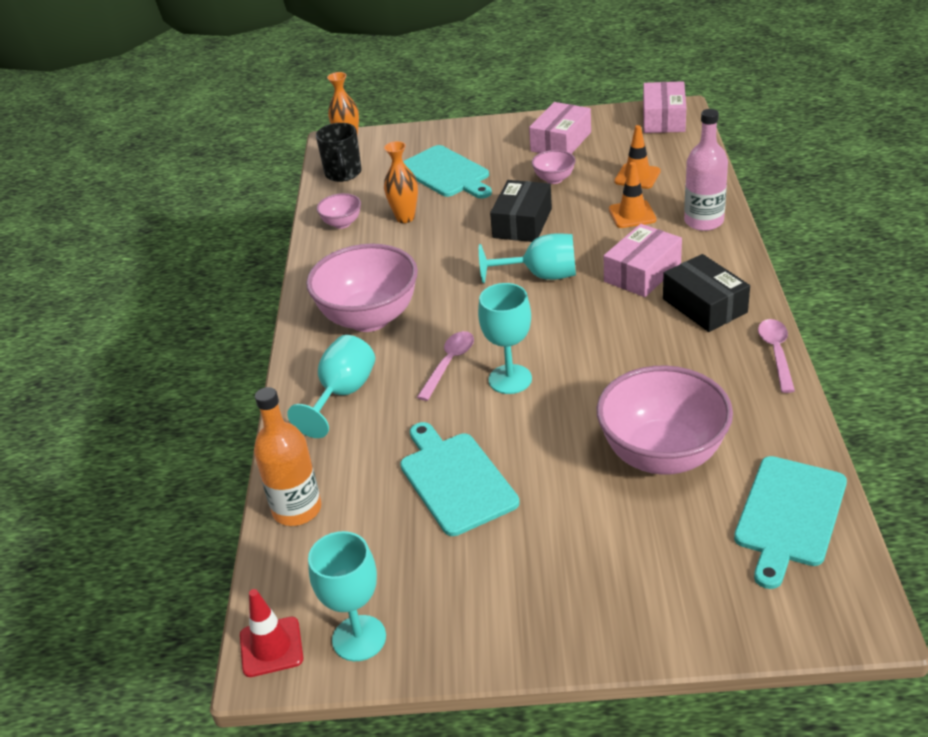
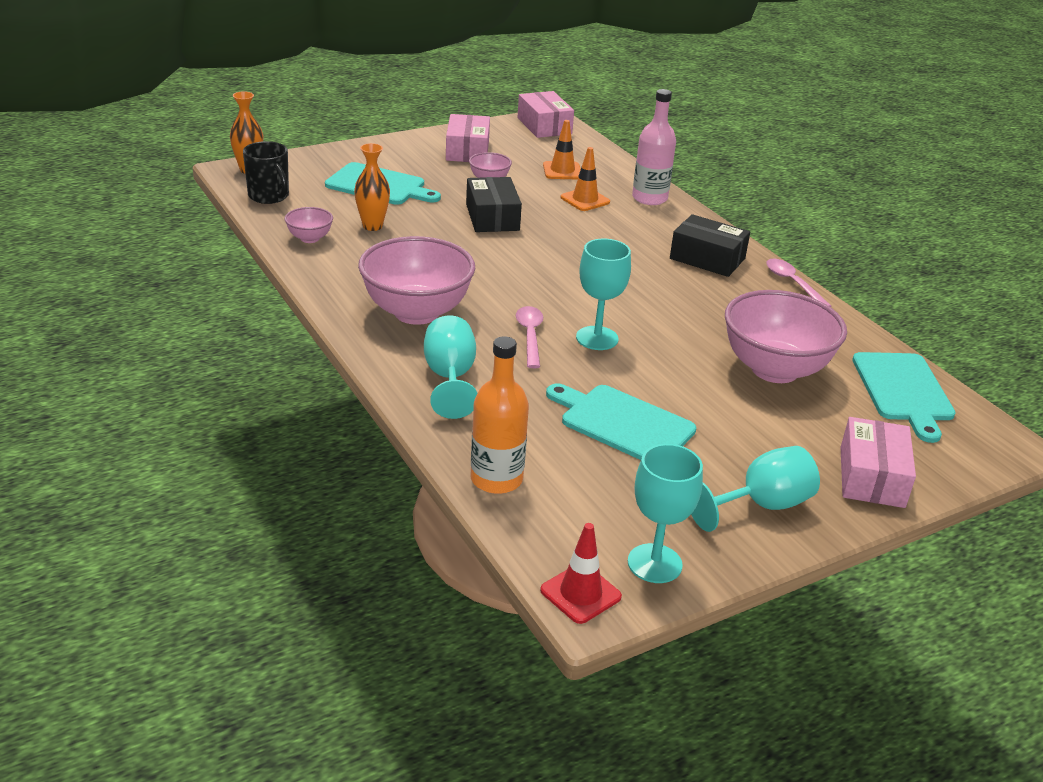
camera: 35 degrees left, 5 degrees down
turquoise goblet [479,233,576,283] -> turquoise goblet moved to [691,446,820,532]
pink box [604,224,682,297] -> pink box moved to [840,417,916,508]

